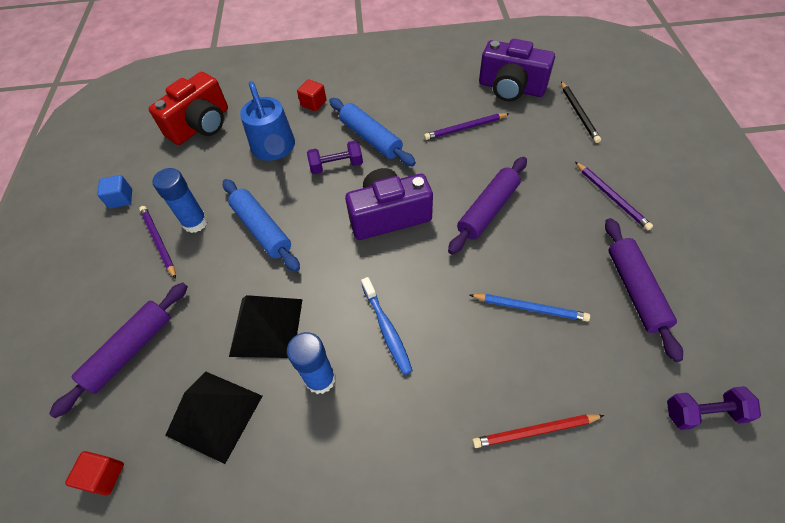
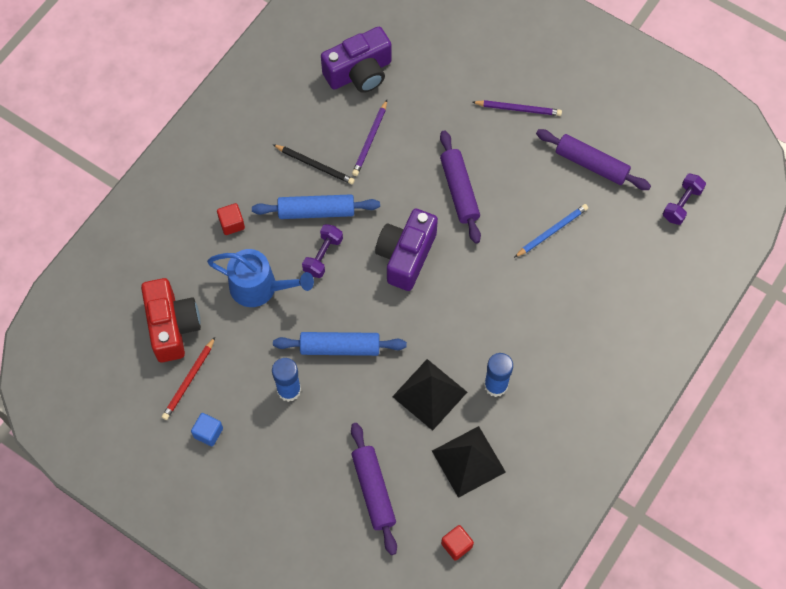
camera: 55 degrees left, 10 degrees up
purple pencil [139,206,176,279] -> none
blue toothbrush [361,277,413,375] -> none
red pencil [472,414,604,448] -> red pencil moved to [162,337,215,420]
black pencil [561,81,601,143] -> black pencil moved to [273,144,355,184]

